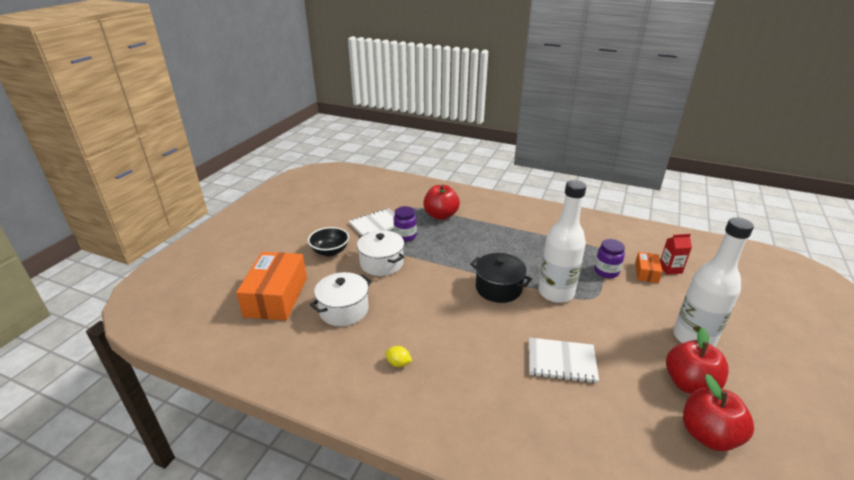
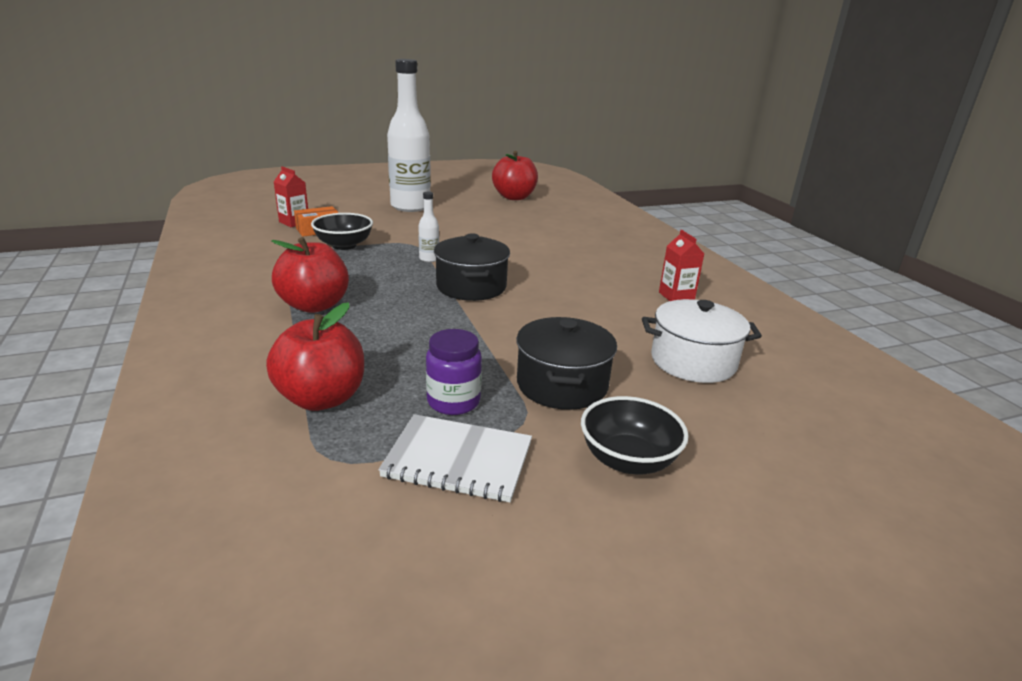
camera: 135 degrees left, 5 degrees down
orange box [236,252,307,320] -> none
white pot [357,230,404,276] -> black pot [516,317,617,410]
yellow lemon [385,346,412,367] -> red carton [659,230,704,301]
white notebook [529,337,599,383] -> none
white bottle [538,180,587,303] -> white bottle [418,192,439,262], size x0.41
purple jar [594,239,625,278] -> black bowl [311,213,373,250]
red apple [666,328,729,394] -> red apple moved to [271,237,349,313]

